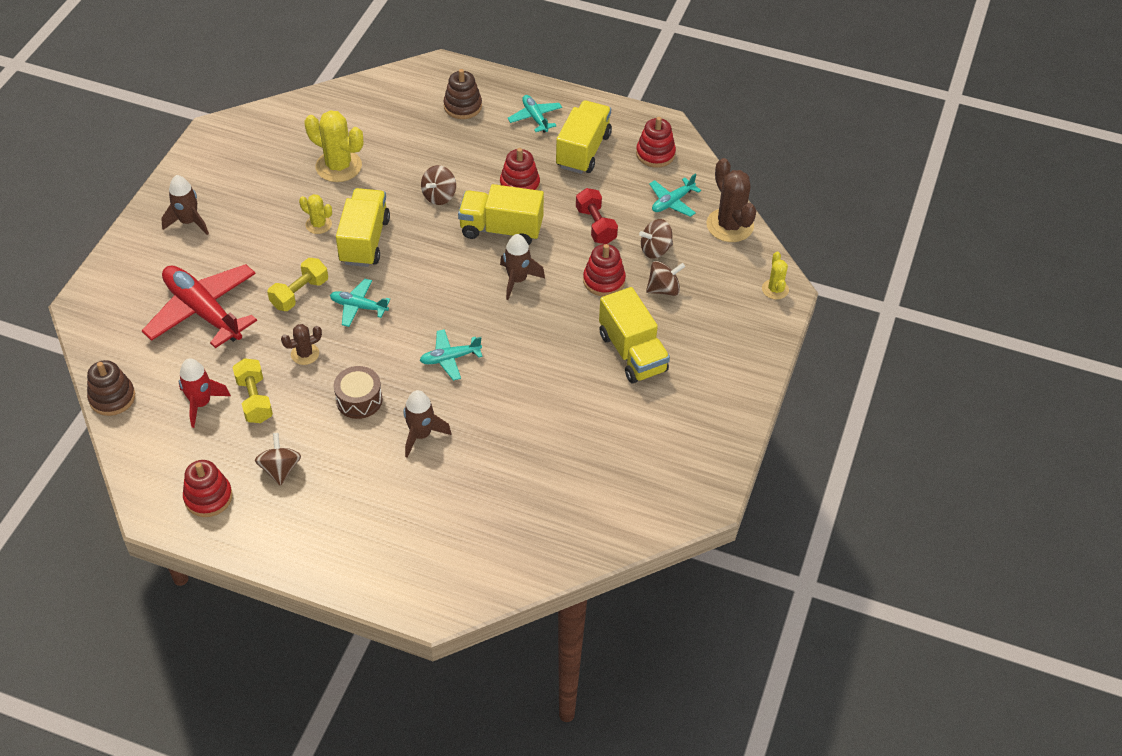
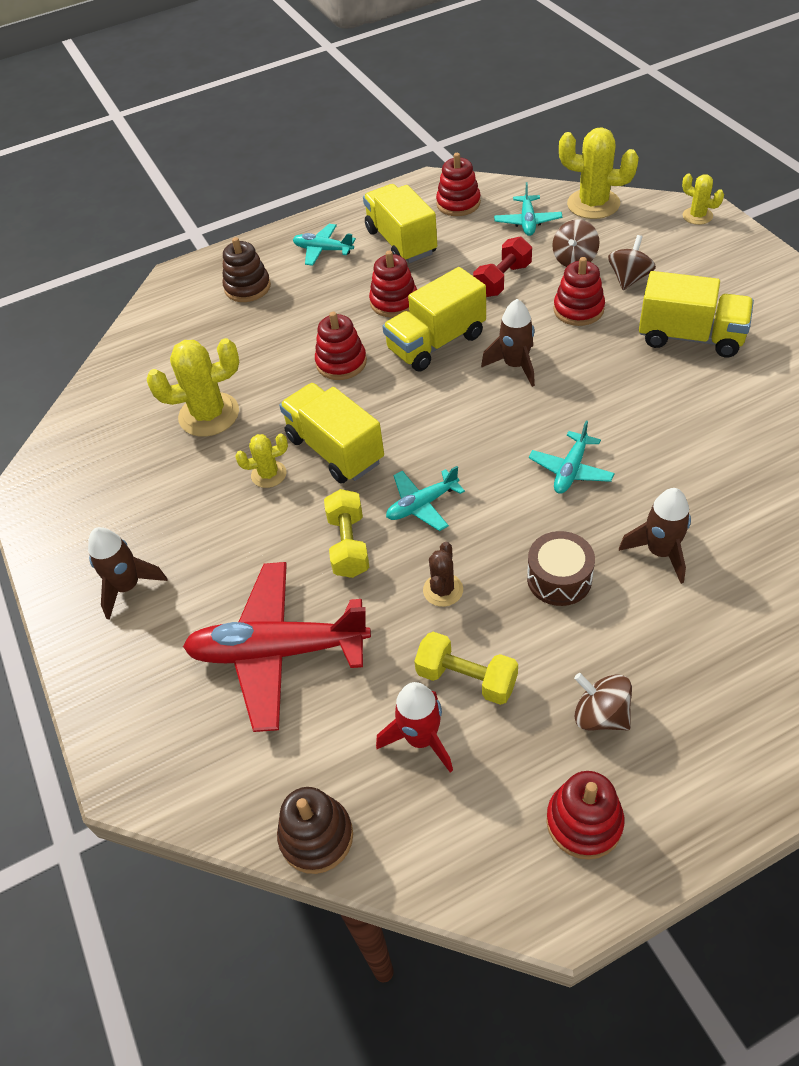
camera: 40 degrees left, 0 degrees up
brown spinning top [421,165,456,205] -> red stacking toy [315,312,367,380]
red dumbbell [576,188,618,244] -> red dumbbell turned 75 degrees counterclockwise [473,237,532,297]
brown cactus [706,158,756,242] -> yellow cactus [559,127,639,219]

